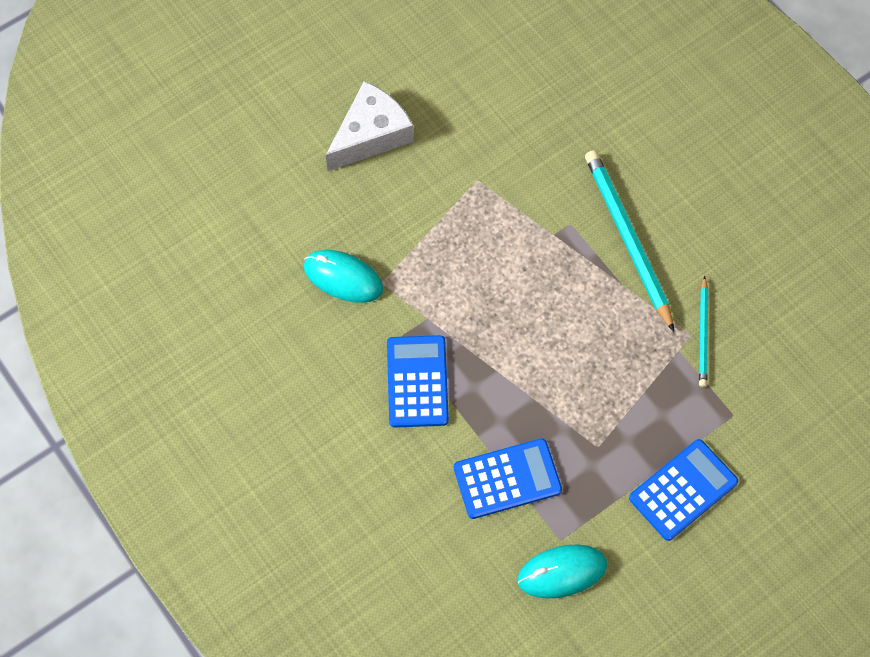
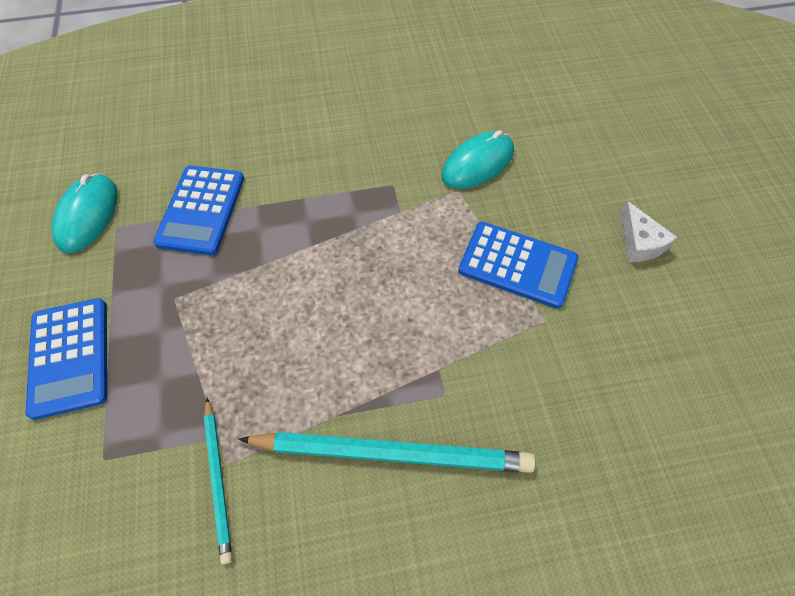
camera: 115 degrees right, 5 degrees down
white cheese [326,81,414,171] -> white cheese [621,202,678,262], size x0.55
blue calculator [387,335,449,427] -> blue calculator moved to [458,222,578,309]
turquoise pencil [699,276,708,387] -> turquoise pencil turned 135 degrees counterclockwise [204,398,232,565]

